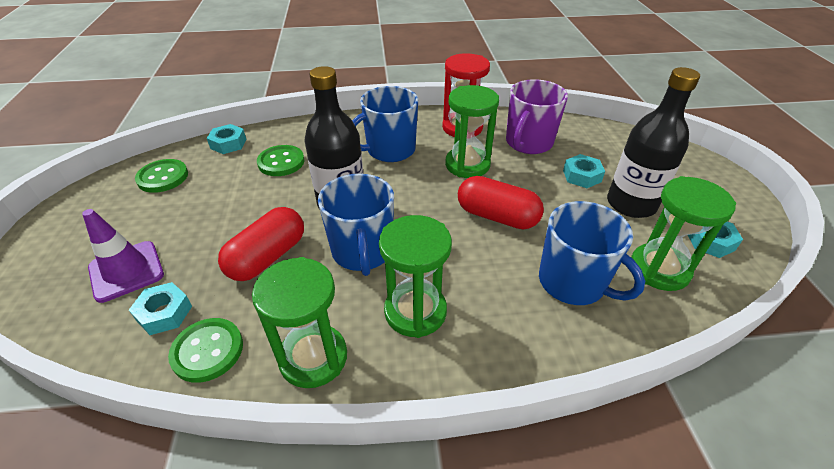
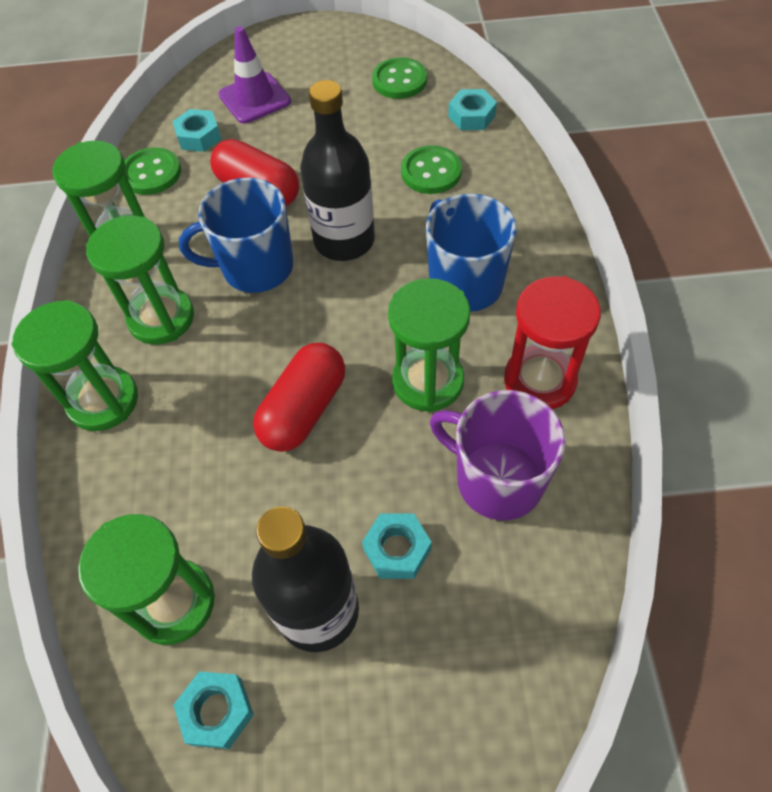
camera: 95 degrees right, 15 degrees up
blue mug [539,201,645,305] -> none
none -> green hourglass [12,300,138,431]

